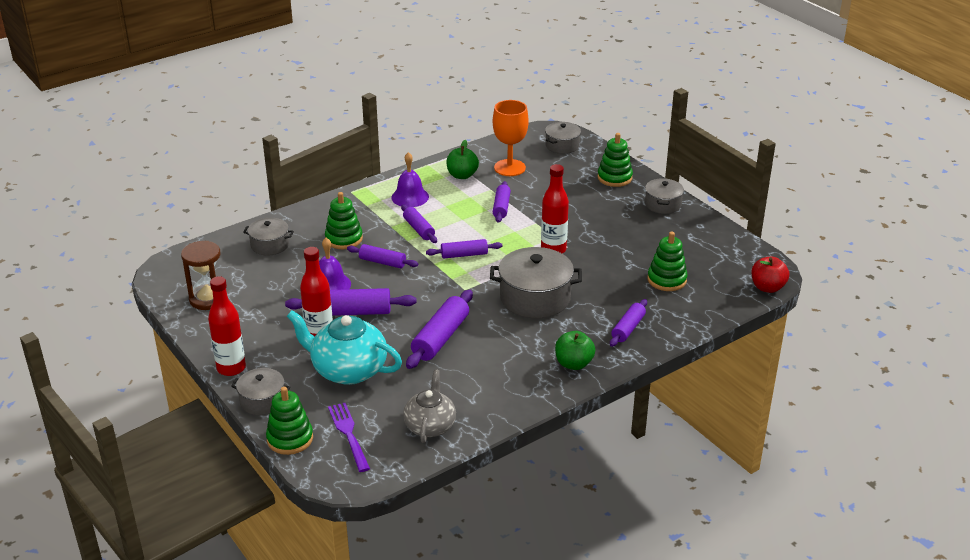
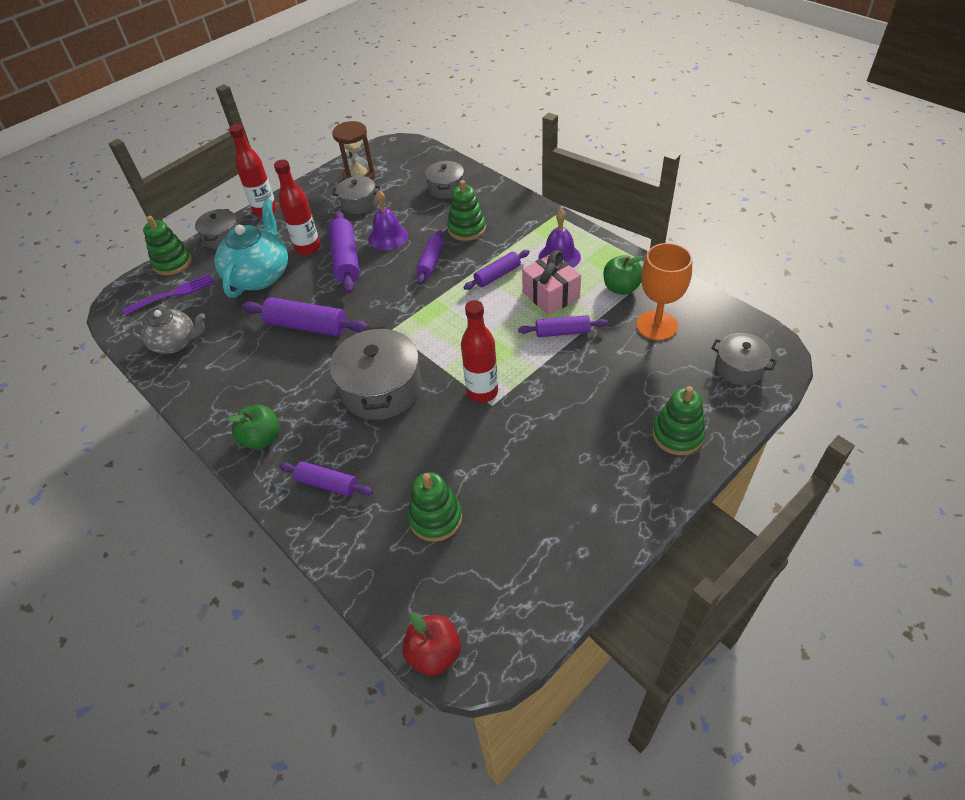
camera: 85 degrees right, 15 degrees up
purple rolling pin [426,239,502,259] -> none
grey pot [645,178,684,214] -> grey pot moved to [332,176,380,214]
none -> pink gift [522,250,581,315]

